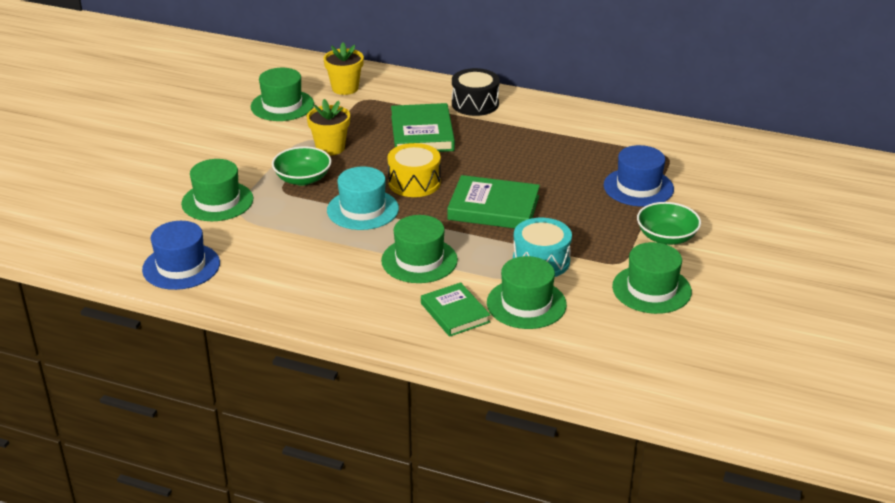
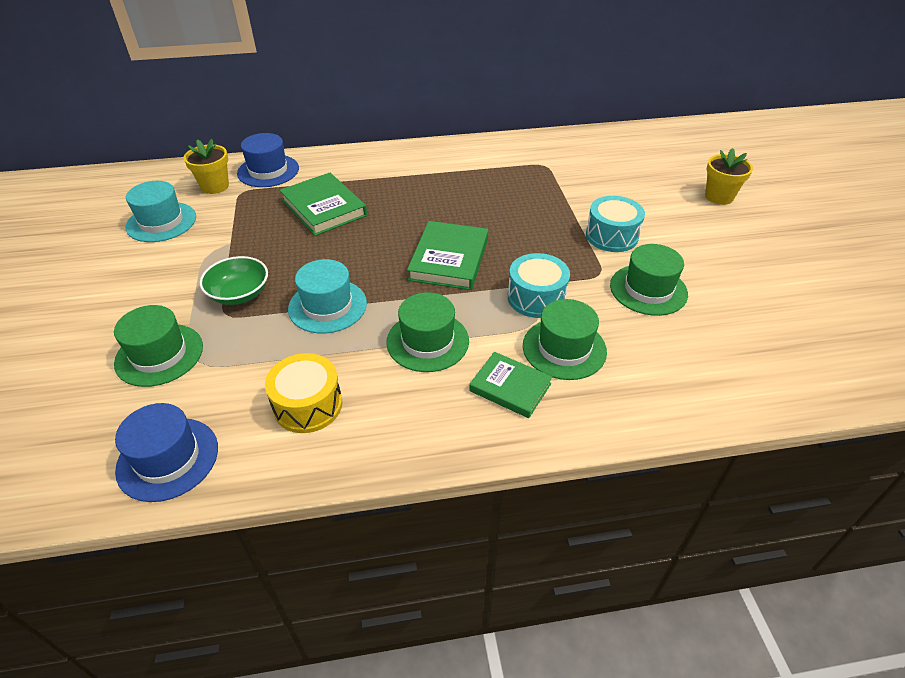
camera: 30 degrees left, 10 degrees up
green hat [251,68,314,121] -> turquoise hat [126,181,196,242]
yellow flower pot [307,99,350,156] -> yellow flower pot moved to [705,148,753,205]
yellow drum [388,143,441,197] -> yellow drum moved to [265,353,343,433]
green book [447,175,540,228] -> green book turned 60 degrees counterclockwise [407,221,488,290]
black drum [452,68,500,116] -> none
blue hat [604,145,674,207] -> blue hat moved to [237,133,299,187]
green bowl [637,202,701,245] -> turquoise drum [586,196,645,252]

